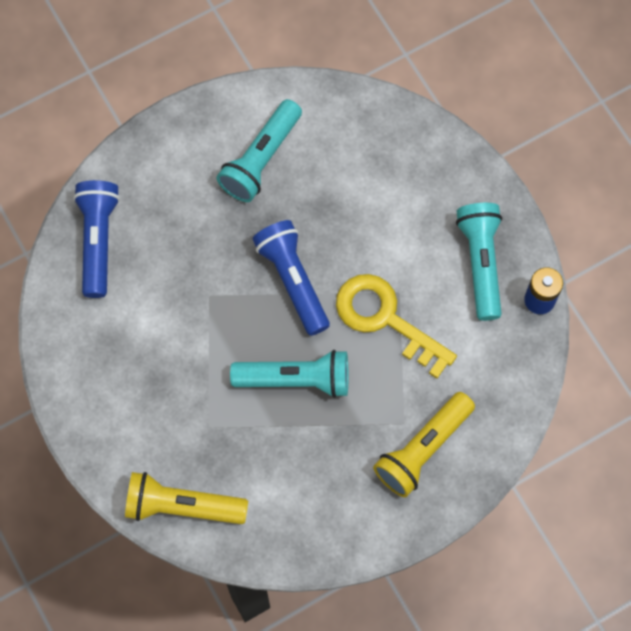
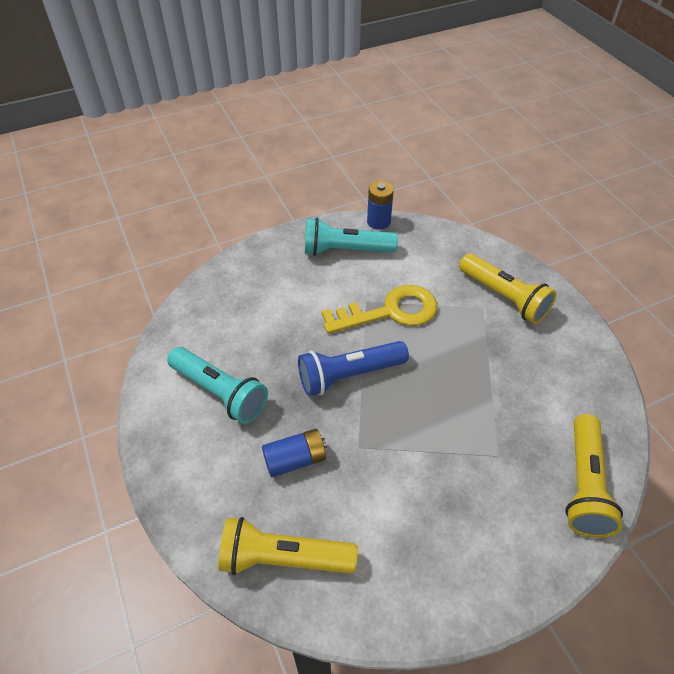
camera: 85 degrees left, 20 degrees down
blue flashlight [73,180,120,298] -> yellow flashlight [218,517,358,575]
turquoise flashlight [230,350,348,398] -> none
yellow key [336,274,457,379] -> yellow key turned 150 degrees counterclockwise [322,285,438,334]
none -> blue battery [262,429,327,477]

